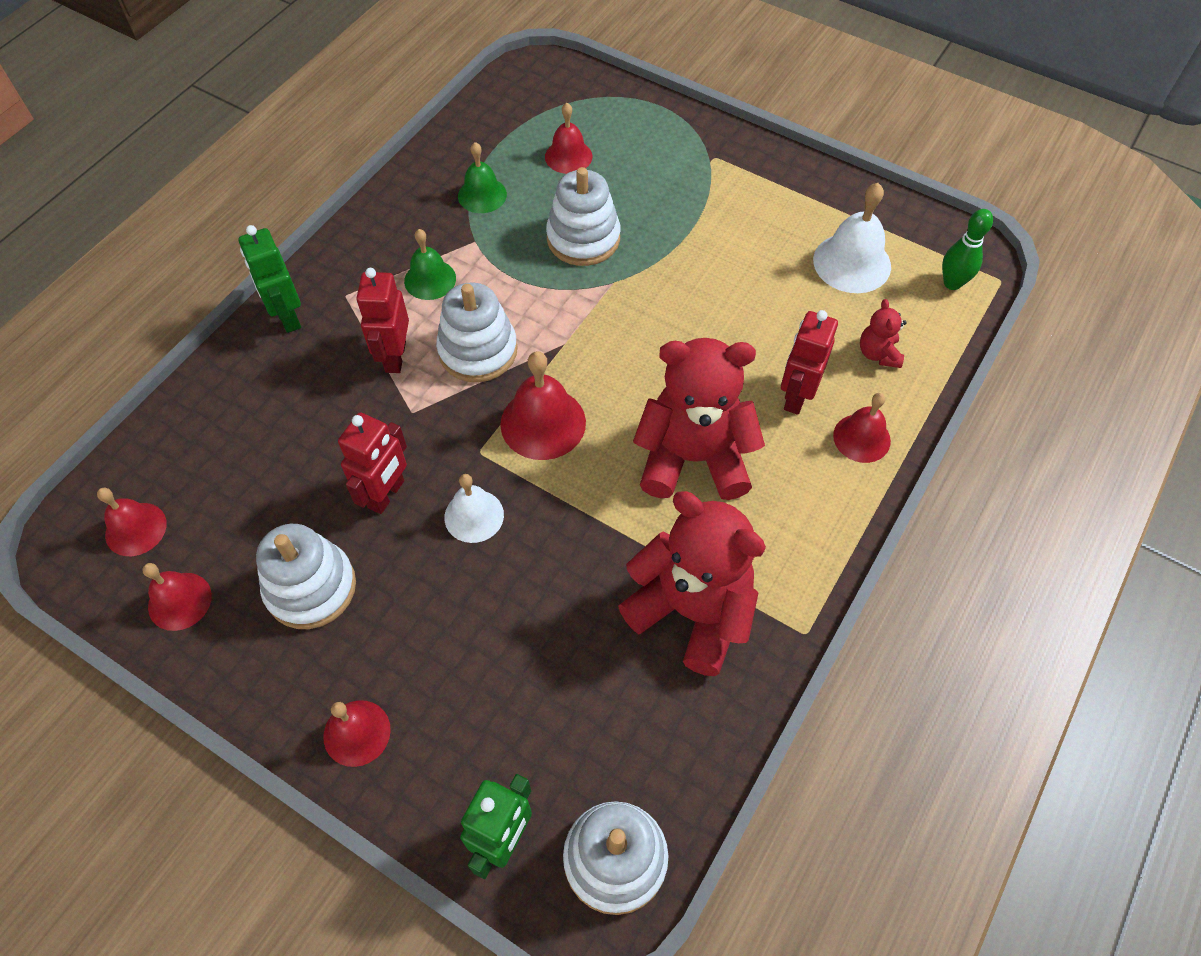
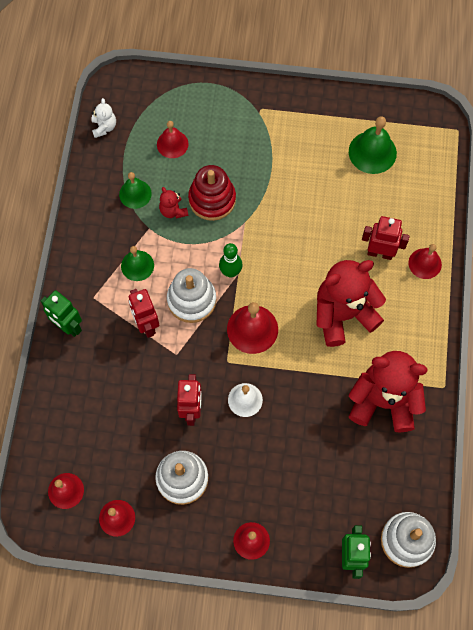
camera: 25 degrees left, 10 degrees up
white stacking toy [546,167,620,266] -> red stacking toy [188,165,236,221]
red robot [781,310,838,415] -> red robot turned 105 degrees clockwise [362,216,410,260]
white bell [813,183,891,293] -> green bell [349,116,397,174]
red teddy bear [860,299,907,368] -> red teddy bear moved to [159,187,188,218]
green bowling pin [942,209,993,290] -> green bowling pin moved to [219,243,242,278]
none -> white teddy bear [91,98,116,138]

